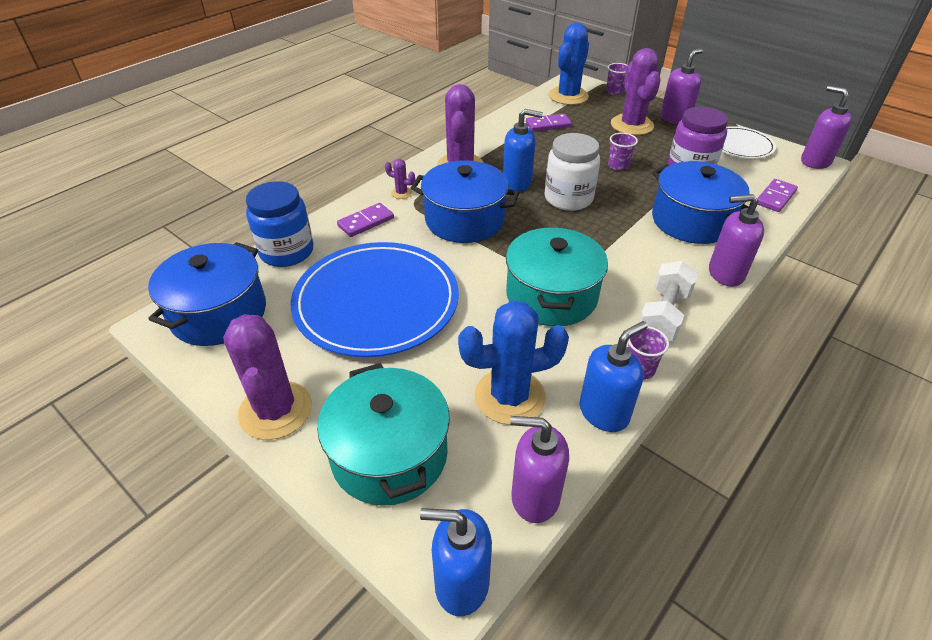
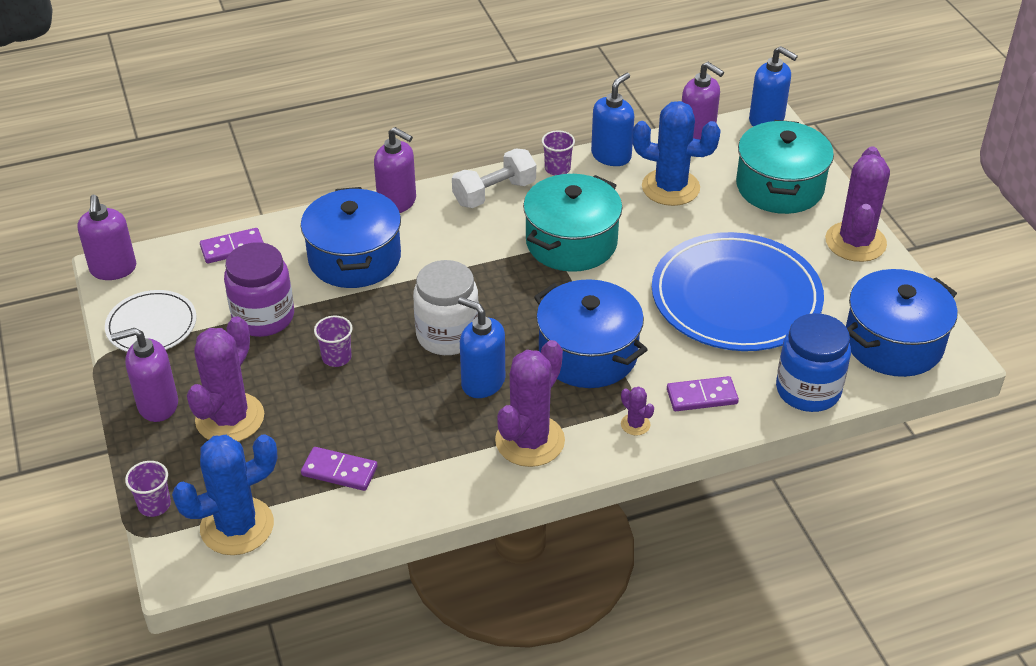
camera: 150 degrees left, 0 degrees up
blue soap dispenser [580,321,648,432] -> blue soap dispenser turned 135 degrees clockwise [591,73,634,166]

